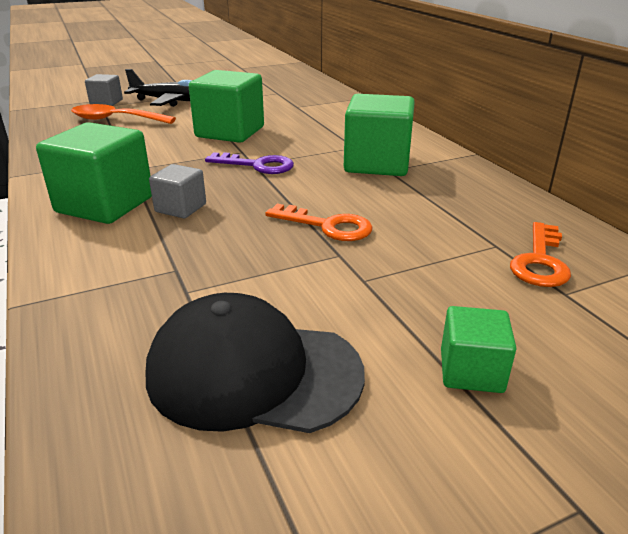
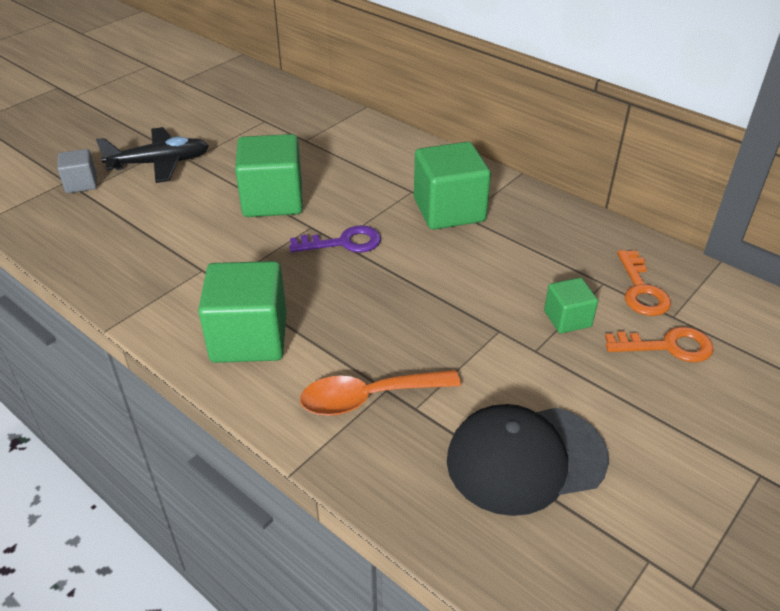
camera: 25 degrees left, 10 degrees up
orange spoon [71,104,176,124] -> orange spoon moved to [300,370,461,416]
grey cube [149,164,206,218] -> none
orange key [265,204,373,241] -> orange key moved to [605,327,714,362]
green cube [441,306,516,393] -> green cube moved to [544,278,598,333]

